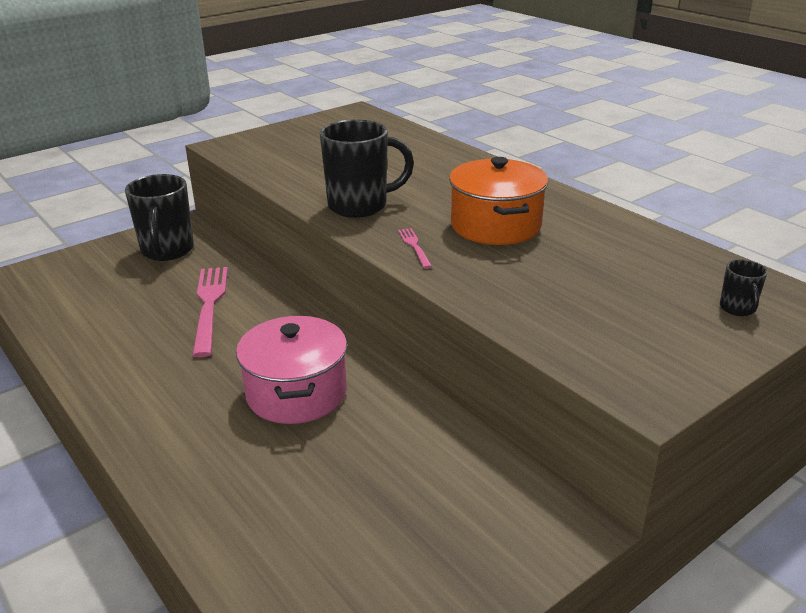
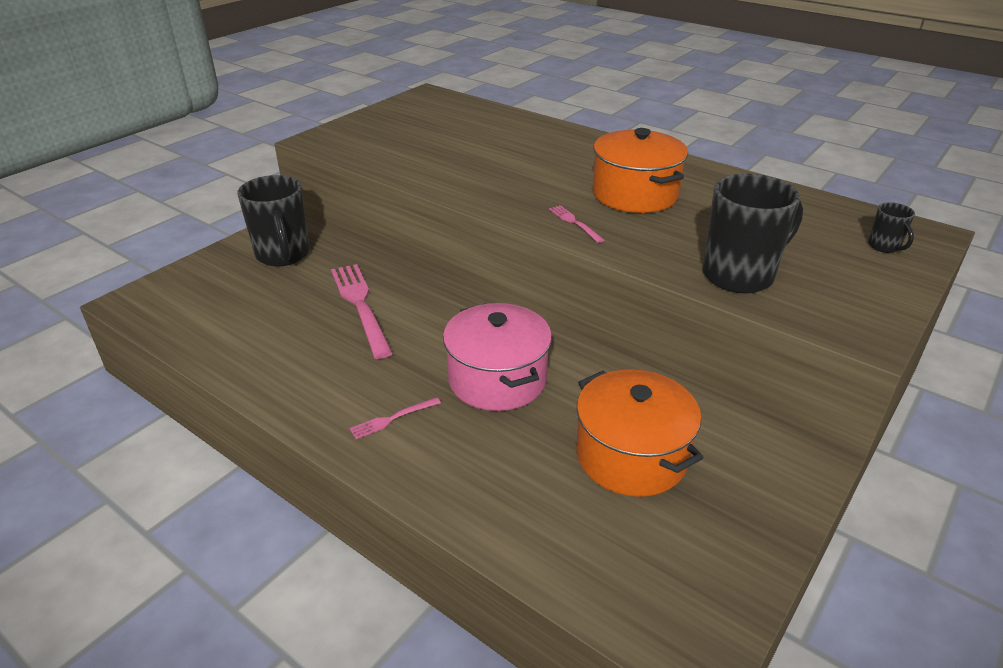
camera: 15 degrees left, 5 degrees up
black mug [320,119,414,218] -> black mug moved to [703,173,803,293]
none -> pink fork [349,397,441,439]
none -> orange pot [576,369,704,497]

